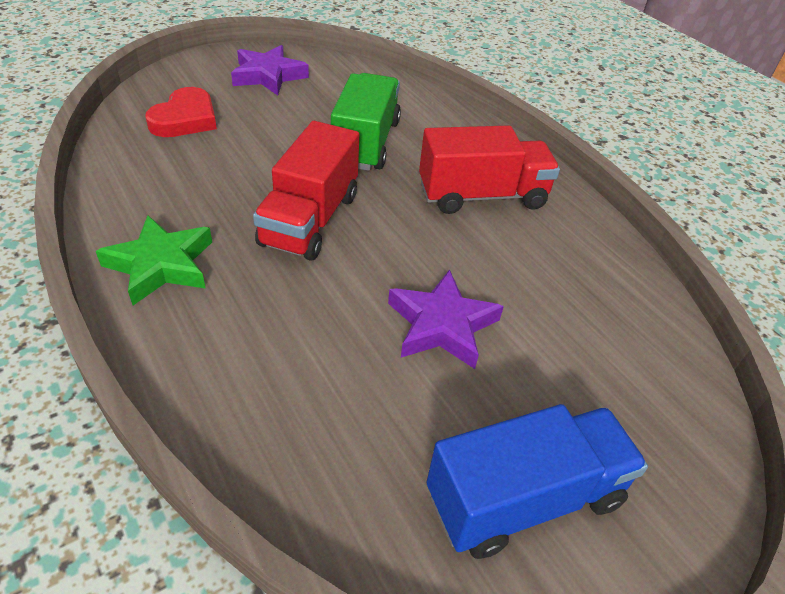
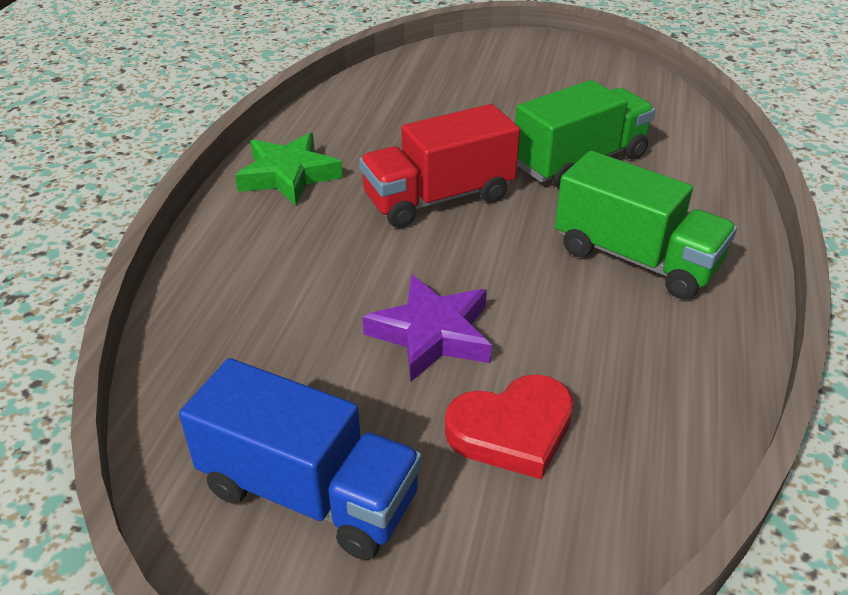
camera: 50 degrees right, 5 degrees down
red heart [145,87,217,137] -> red heart moved to [445,374,574,480]
purple star [231,45,309,95] -> none
red truck [419,125,560,214] -> green truck [555,151,737,299]

